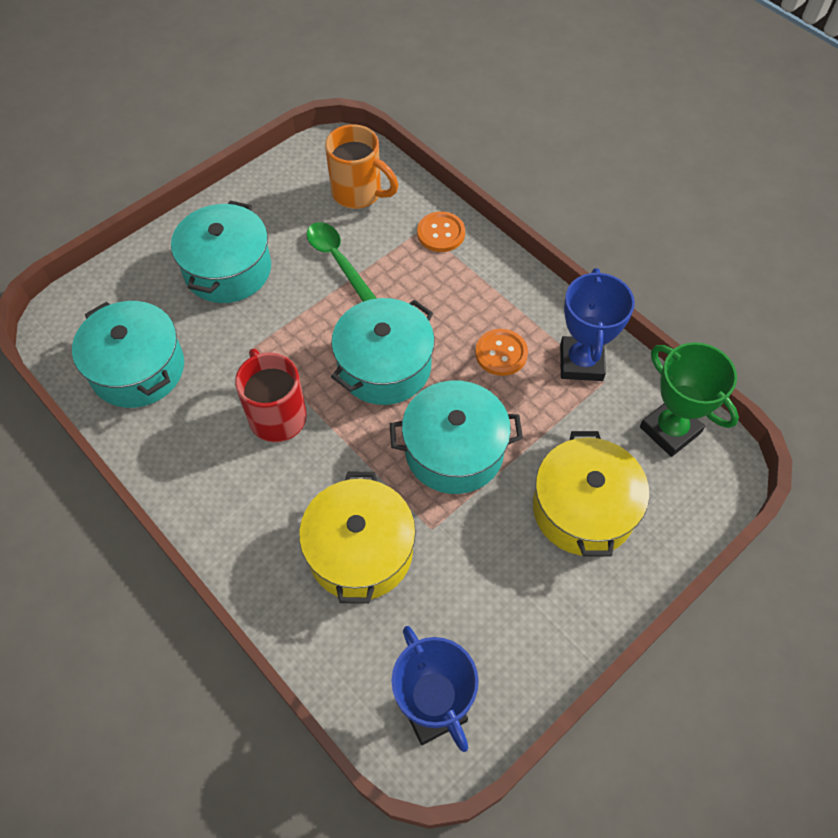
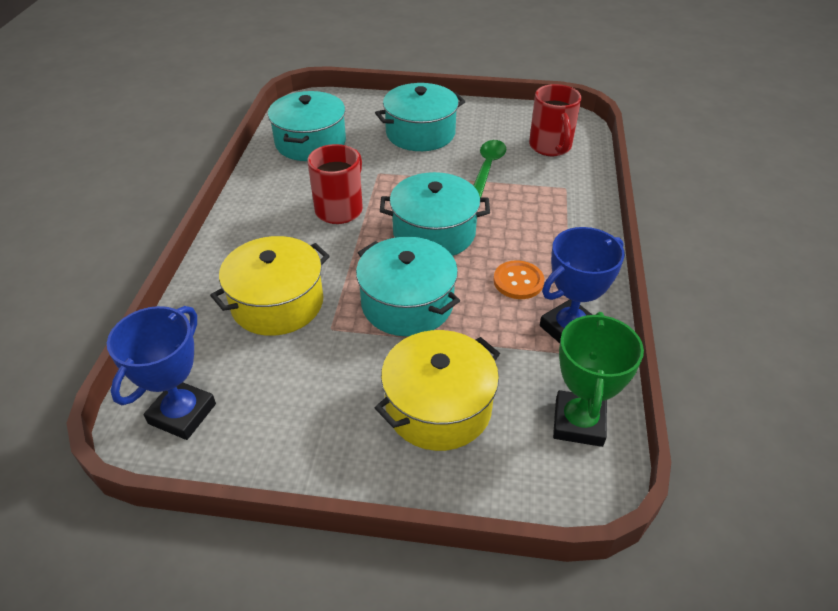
camera: 50 degrees right, 15 degrees down
orange mug [325,124,398,209] -> red mug [529,84,581,156]
orange button [417,211,465,252] -> none

